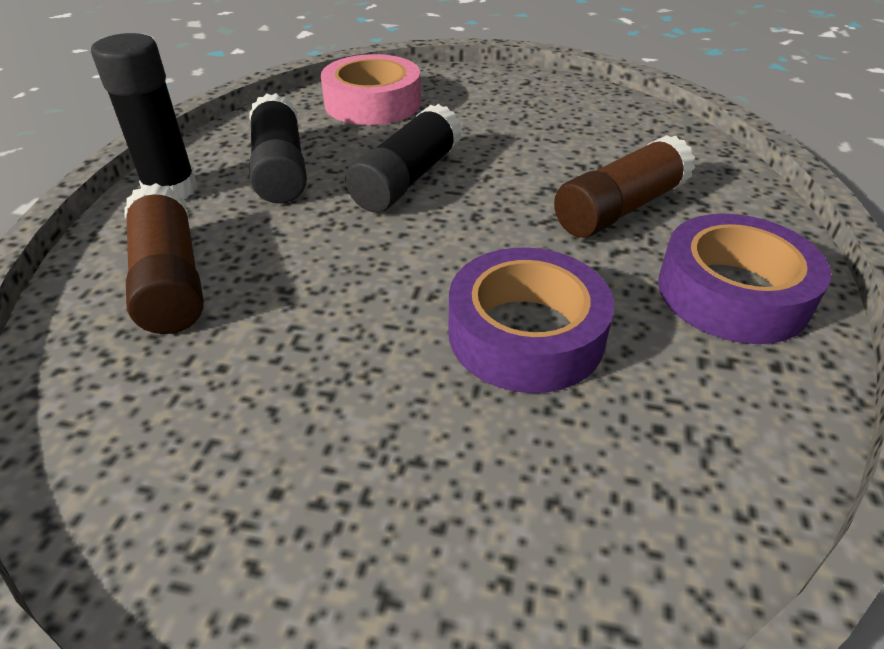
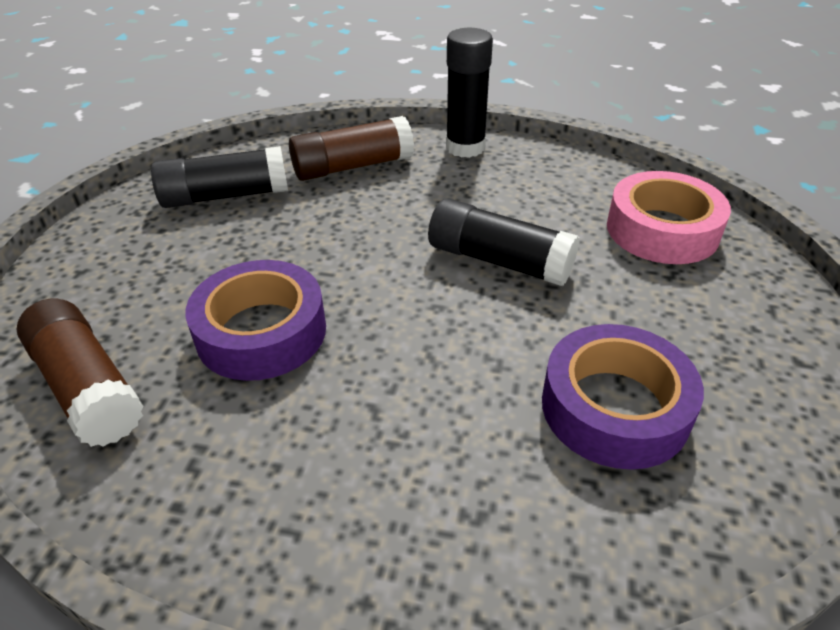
camera: 90 degrees right, 0 degrees up
black glue stick [249,93,307,204] -> black glue stick moved to [151,146,288,208]
brown glue stick [554,135,695,238] -> brown glue stick moved to [16,299,143,447]
purple tape [658,214,831,344] -> purple tape moved to [542,324,704,470]

